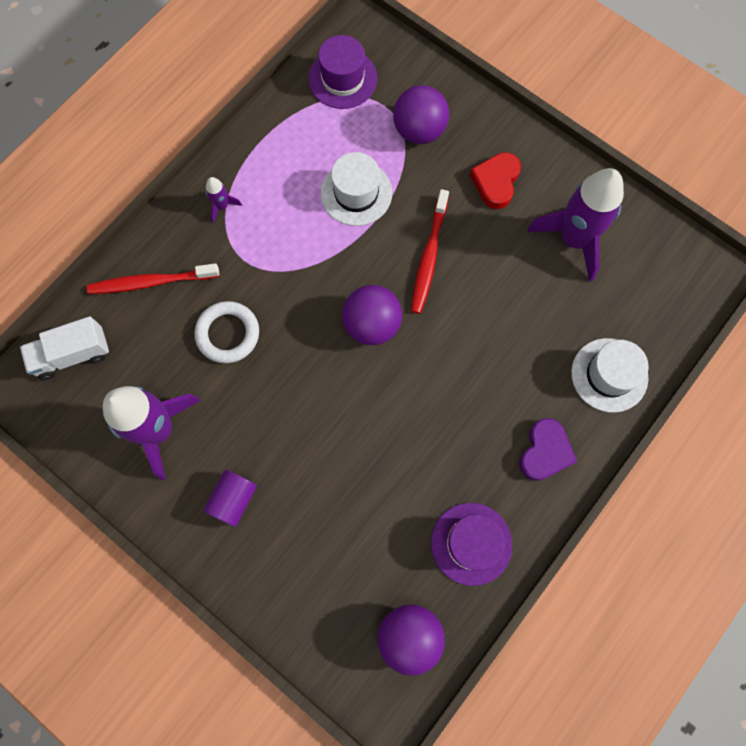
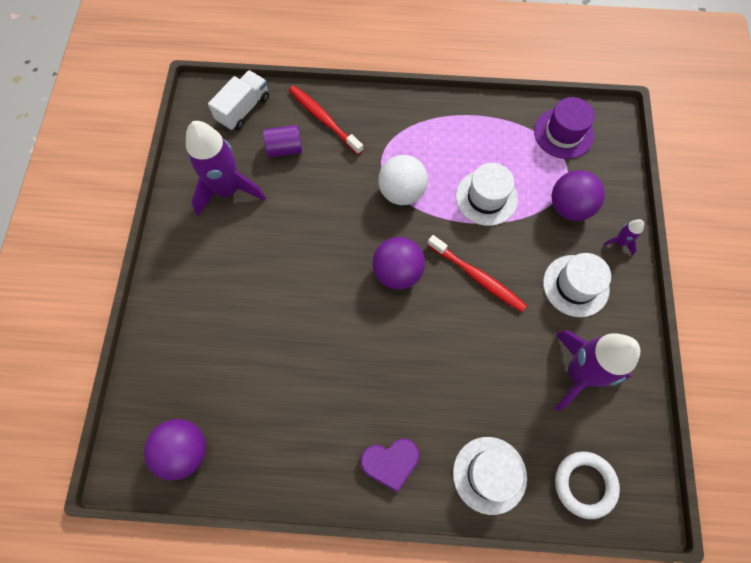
camera: 55 degrees right, 5 degrees down
white truck [20,316,109,380] -> white truck turned 90 degrees clockwise [208,70,269,130]
white ring [194,301,259,363] -> white ring moved to [555,451,620,519]
purple cylinder [203,470,257,527] -> purple cylinder moved to [263,125,302,158]
purple rocket [206,177,242,223] -> purple rocket moved to [603,219,644,256]
red toothbrush [411,189,449,314] -> red toothbrush turned 120 degrees counterclockwise [427,235,527,312]
purple hat [431,503,512,586] -> none
red heart [470,152,521,209] -> white hat [543,253,611,317]
none -> white ball [378,155,428,205]

